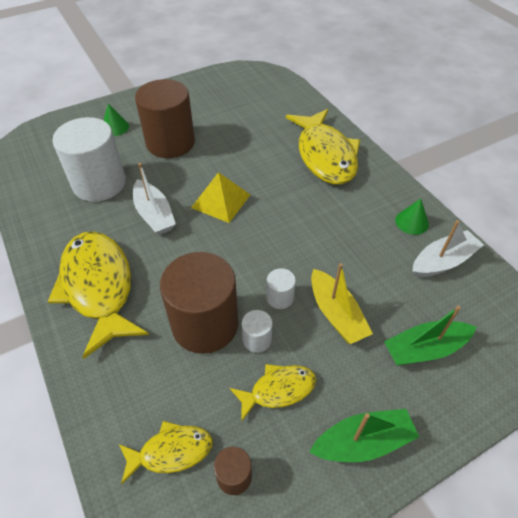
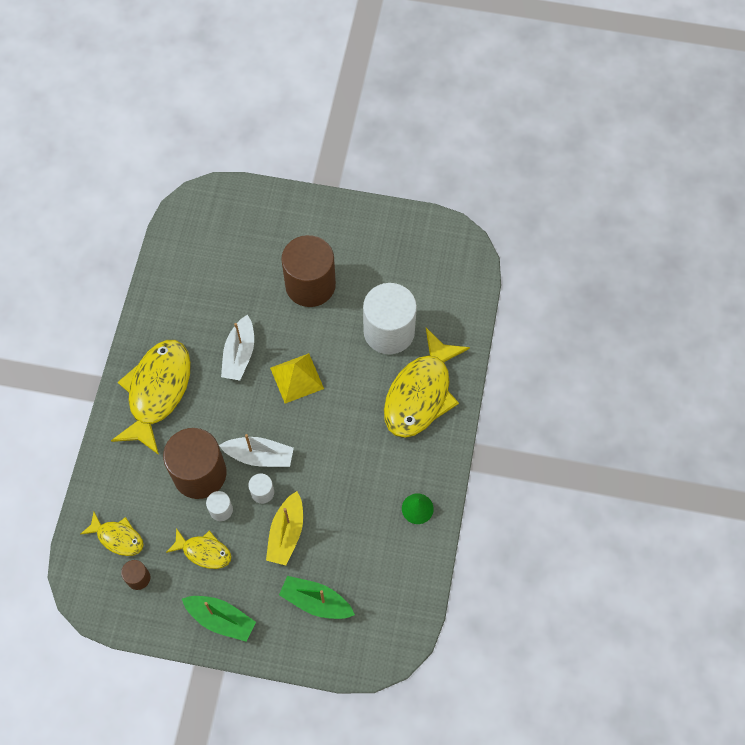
camera: 40 degrees right, 15 degrees up
white cylinder [52,117,126,202] -> white cylinder moved to [363,283,417,354]
green cone [103,103,129,136] -> none
white boat [412,220,484,277] -> white boat moved to [219,434,294,467]

